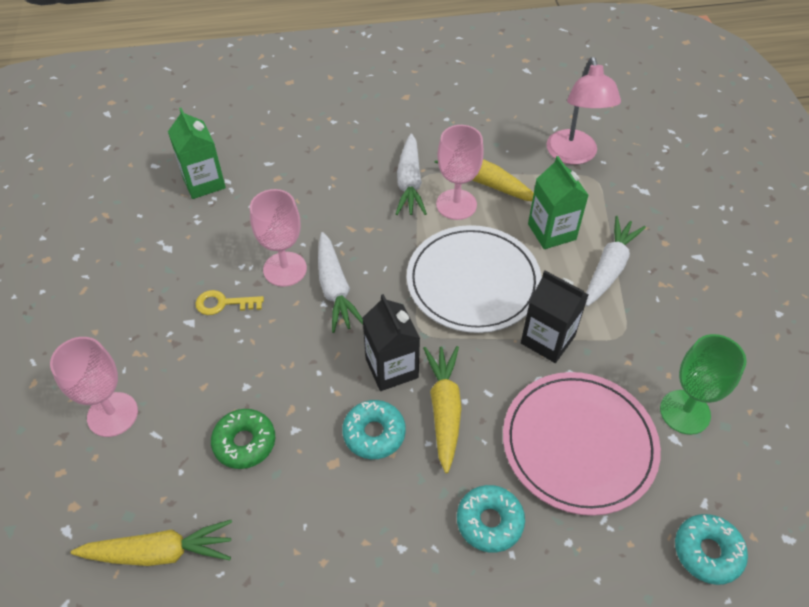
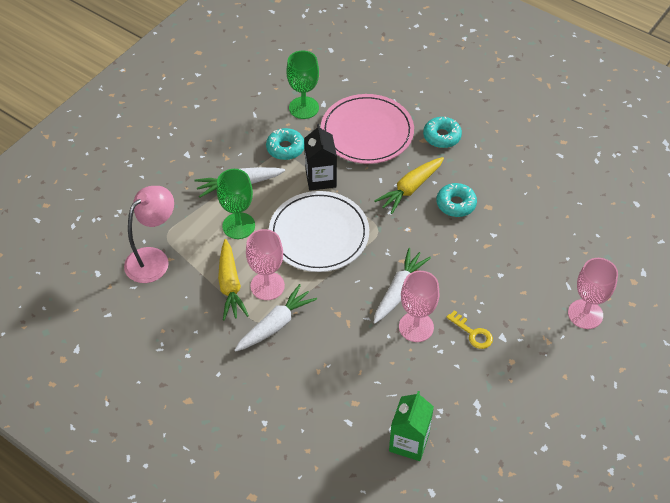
camera: 135 degrees left, 0 degrees up
yellow carrot [71,520,232,566] -> none
green donut [211,409,275,469] -> none
black carton [362,294,420,391] -> none
green carton [528,156,589,249] -> green goblet [217,169,255,239]
turquoise donut [675,514,748,585] -> turquoise donut moved to [266,128,305,160]

